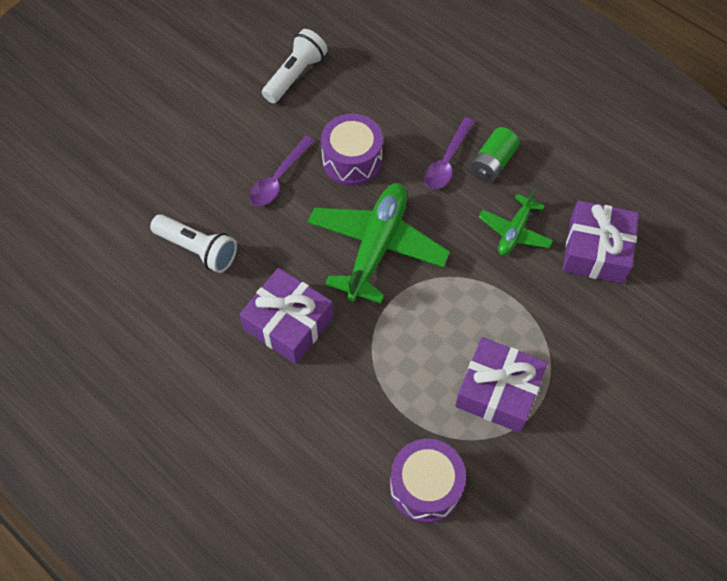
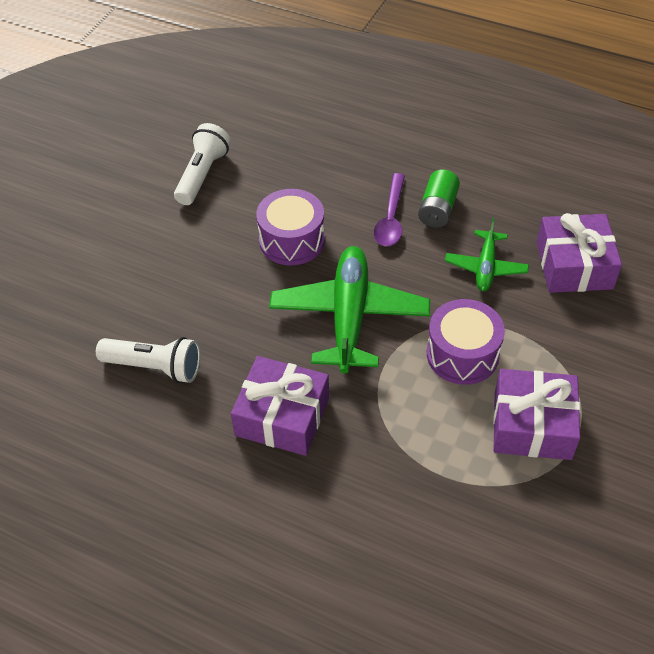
camera: 15 degrees left, 10 degrees down
purple spoon [249,136,315,206] -> none
purple drum [390,439,466,523] -> purple drum moved to [427,299,505,385]

